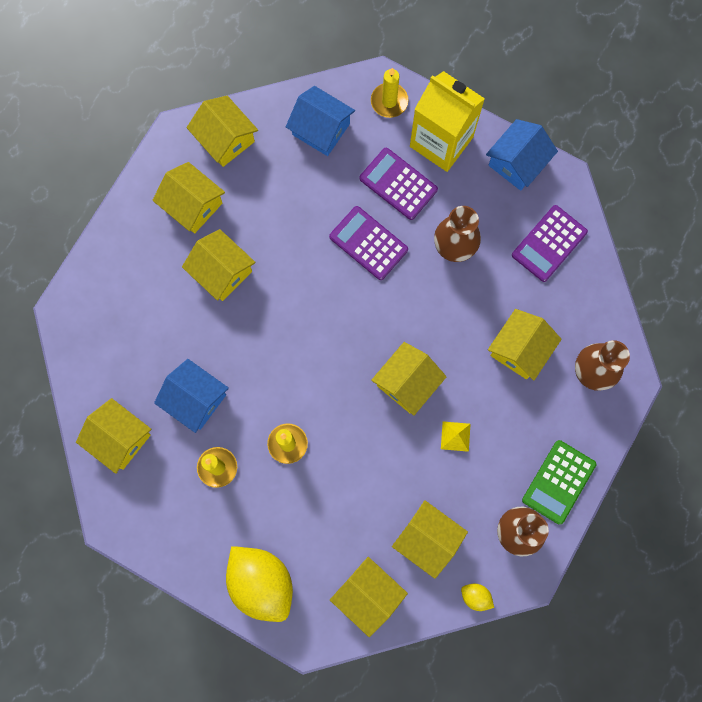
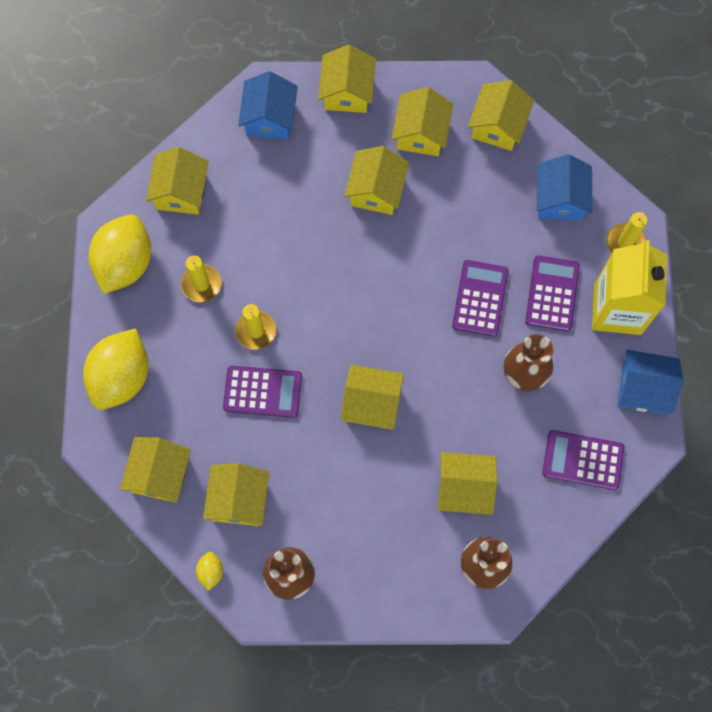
camera: 60 degrees right, 5 degrees down
blue house [154,359,229,433] -> blue house moved to [238,71,298,140]
yellow pyramid [441,421,470,452] -> none
green calculator [522,440,596,525] -> none
none -> yellow lemon [88,215,151,294]
none -> purple calculator [223,366,302,418]
none -> yellow house [318,44,376,113]

